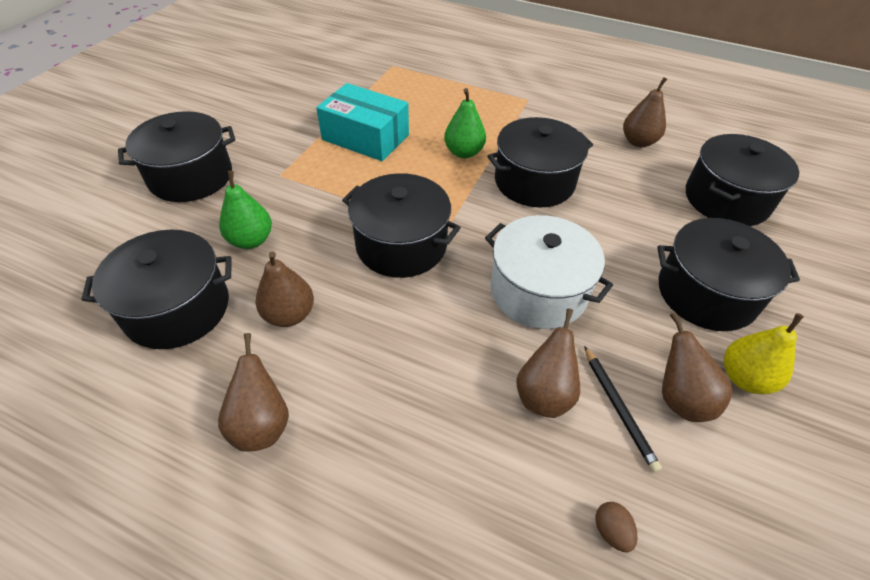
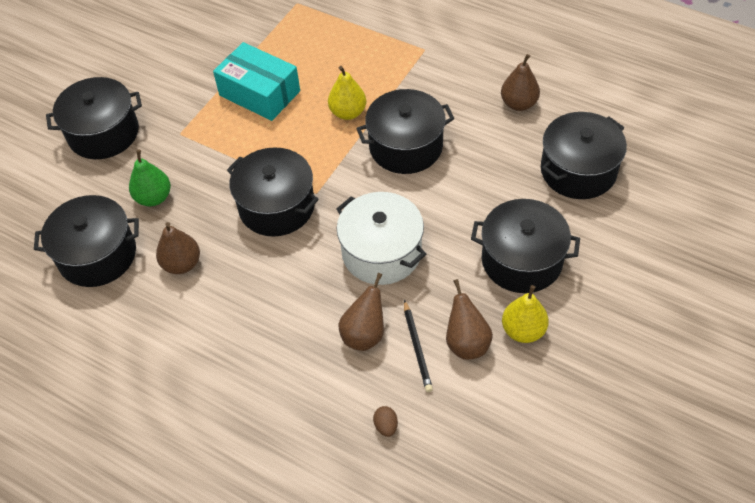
camera: 10 degrees right, 5 degrees up
brown pear [218,333,289,452] -> none
green pear [444,88,486,158] -> yellow pear [328,66,366,120]

